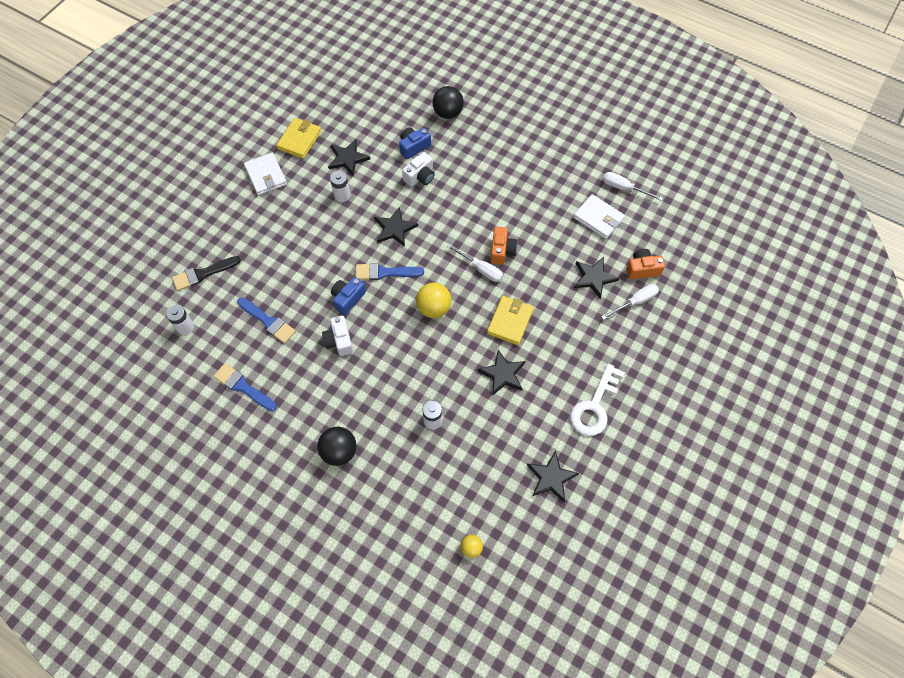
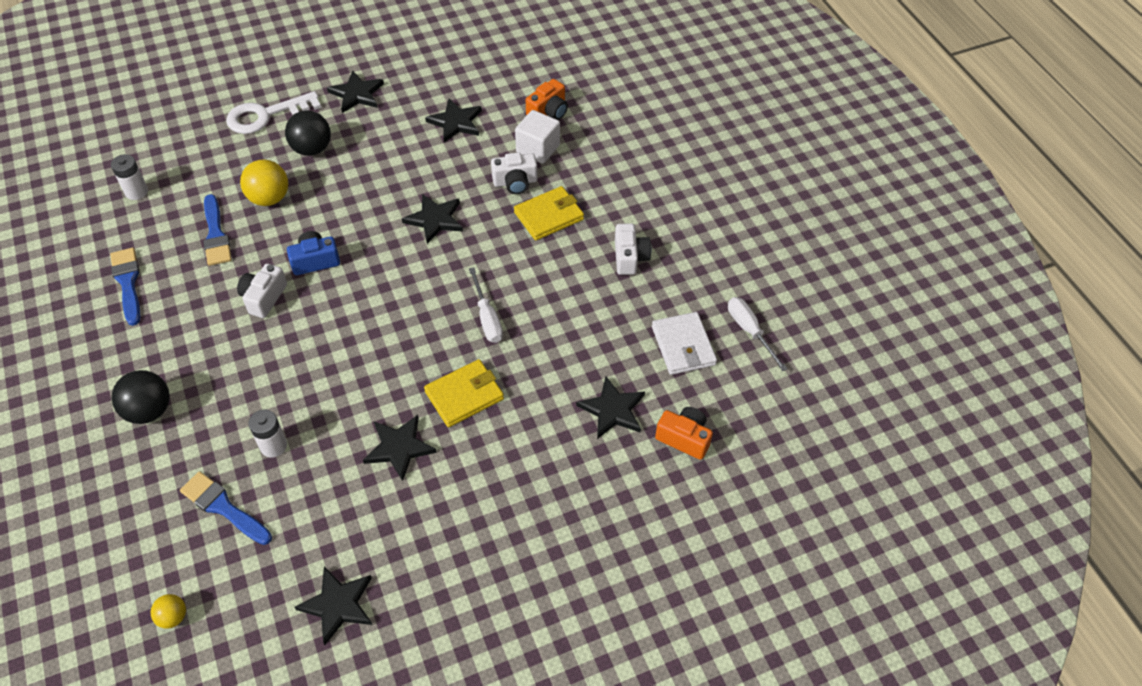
camera: 35 degrees right, 10 degrees down
black brush [172,256,241,291] -> none
white wallet [244,153,287,195] -> black star [327,71,384,113]
yellow wallet [276,118,321,159] -> yellow wallet moved to [514,186,584,240]
white battery [330,171,350,202] -> none
blue brush [355,263,424,280] -> blue brush moved to [180,471,272,545]
blue camera [399,128,431,159] -> white cube [515,110,560,164]
yellow ball [416,283,452,318] -> yellow ball moved to [240,159,288,206]
black ball [432,86,464,119] -> black ball moved to [285,110,331,156]
orange camera [490,227,517,265] -> orange camera moved to [526,79,568,120]
white key [570,364,625,436] -> white key moved to [226,91,321,134]
white screwdriver [601,284,659,320] -> none
none -> white camera [615,224,652,275]

